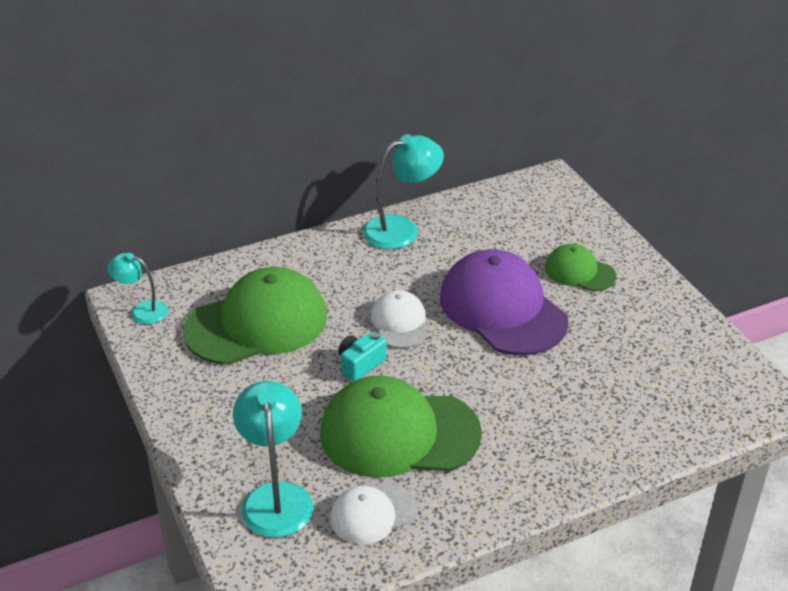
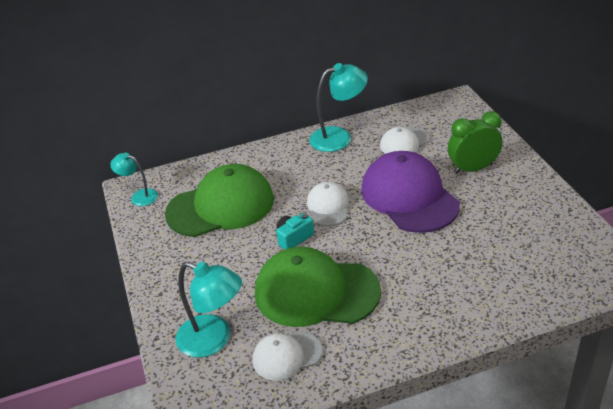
camera: 10 degrees right, 0 degrees up
turquoise lamp [233,381,313,538] -> turquoise lamp turned 120 degrees clockwise [176,262,242,357]
green cap [545,244,616,291] -> green clock [448,111,503,174]
none -> white cap [380,127,430,154]

